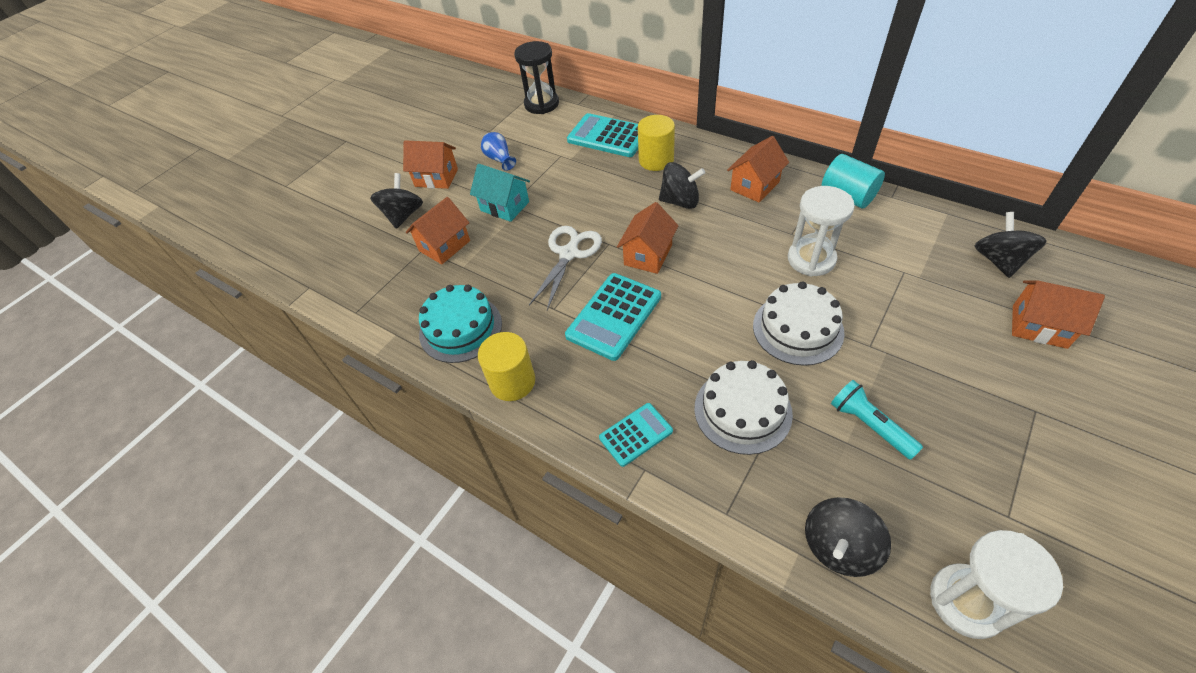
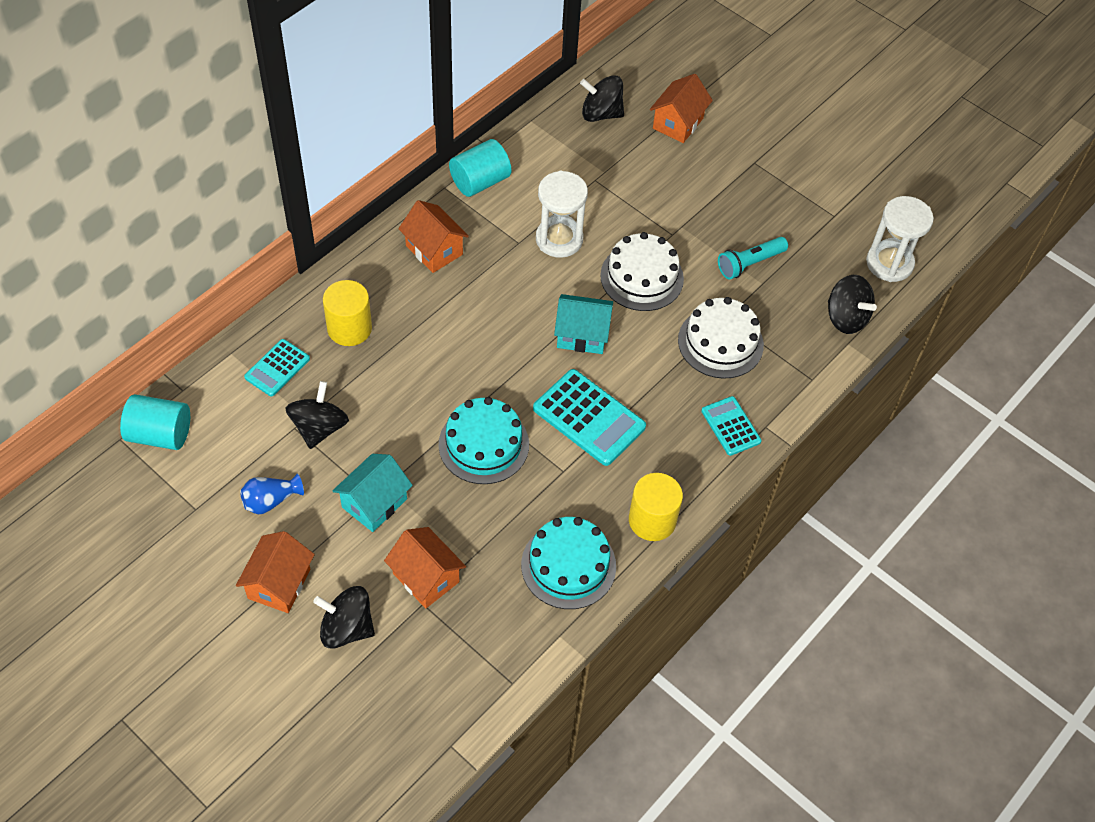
camera: 90 degrees left, 5 degrees up
black hourglass [514,41,559,114] -> turquoise cylinder [120,394,190,450]
white scissors [529,226,602,310] -> turquoise cake [438,397,529,484]
turquoise calculator [567,113,638,157] -> turquoise calculator [244,339,310,397], size x0.60
orange house [617,202,679,274] -> none
black spinning top [659,162,705,209] -> black spinning top moved to [286,381,349,449]
none -> turquoise house [554,294,613,354]

